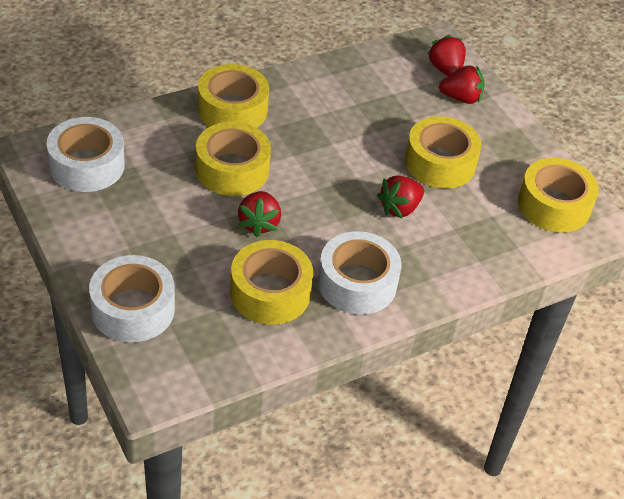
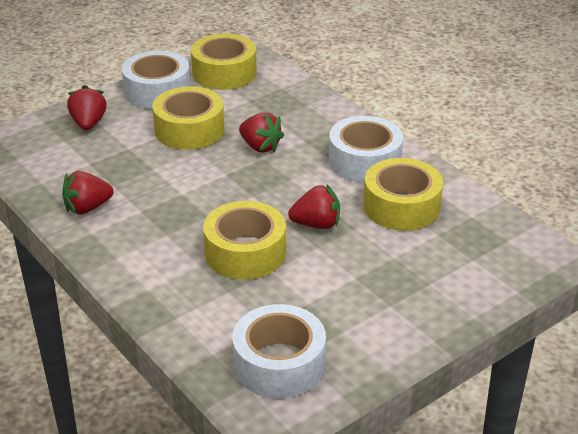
camera: 95 degrees left, 10 degrees down
white tape [89,255,175,342] -> white tape moved to [122,51,190,109]
yellow tape [198,64,269,128] -> none
red strawberry [427,35,466,76] -> red strawberry moved to [62,171,114,215]

